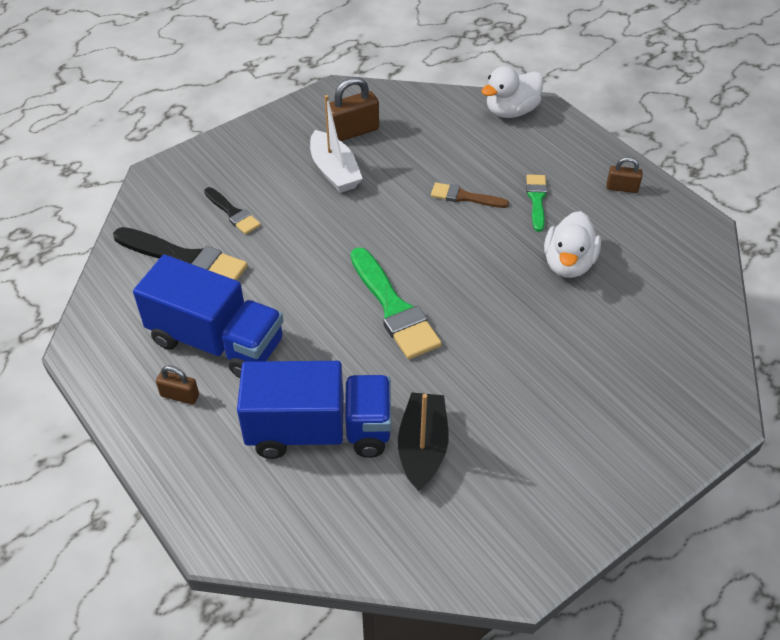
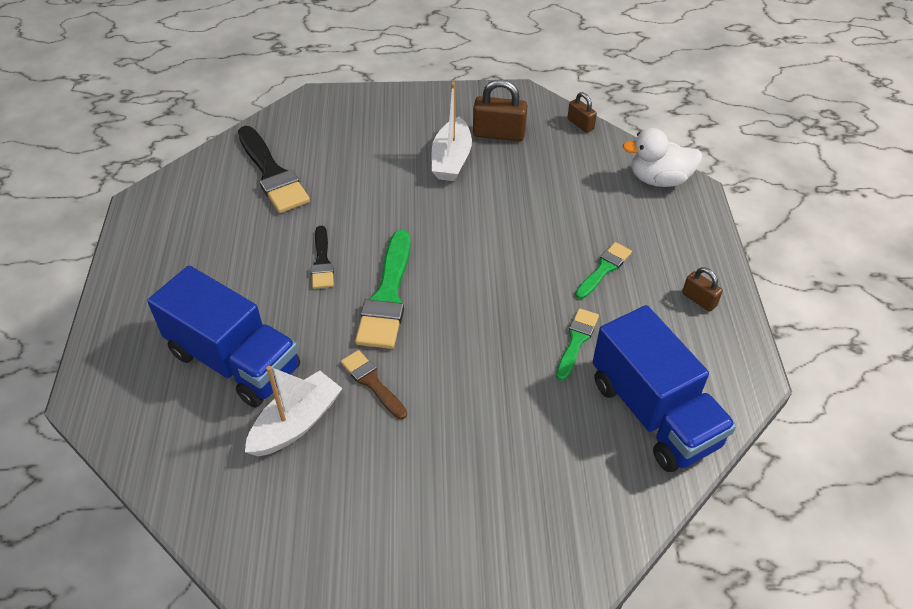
camera: 35 degrees right, 0 degrees up
blue truck [133,255,284,378] -> blue truck moved to [593,305,736,472]
brown padlock [156,365,199,404] -> brown padlock moved to [567,92,597,133]
black brush [204,187,261,234] -> black brush moved to [311,226,334,289]
black boat [398,392,449,492] -> white boat [245,366,343,456]
brown brush [431,182,509,208] -> brown brush moved to [341,350,407,419]
white duck [544,211,601,278] -> green brush [556,308,599,381]

